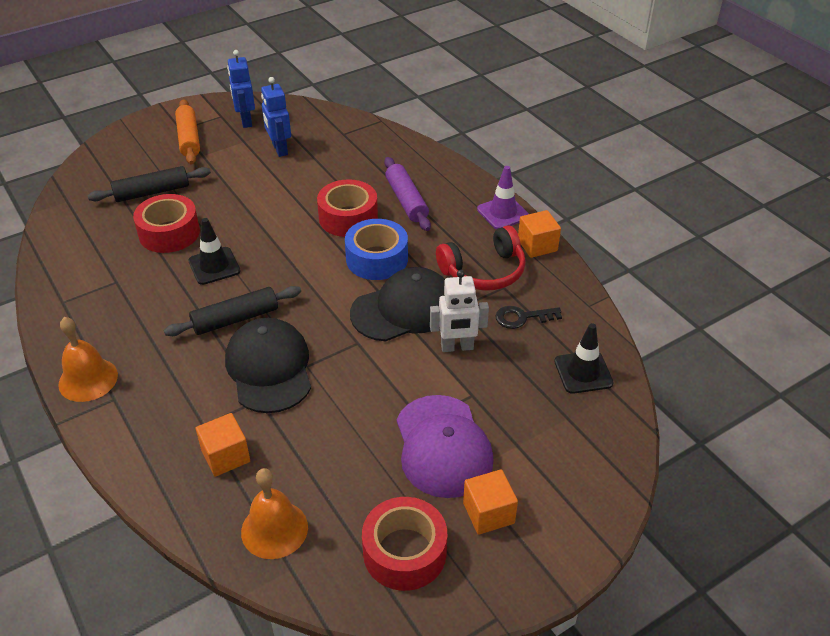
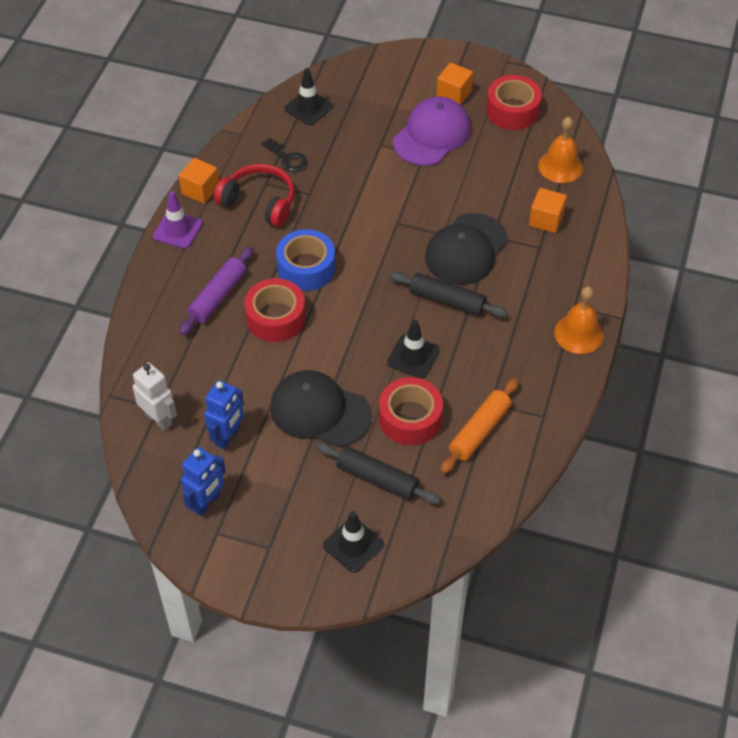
camera: 130 degrees left, 10 degrees up
orange rolling pin [175,99,200,165] -> orange rolling pin moved to [441,378,519,474]
black cap [350,267,445,341] -> black cap moved to [270,370,371,447]
white robot [430,270,489,352] -> white robot moved to [133,363,177,431]
none -> black traffic cone [323,511,384,573]

